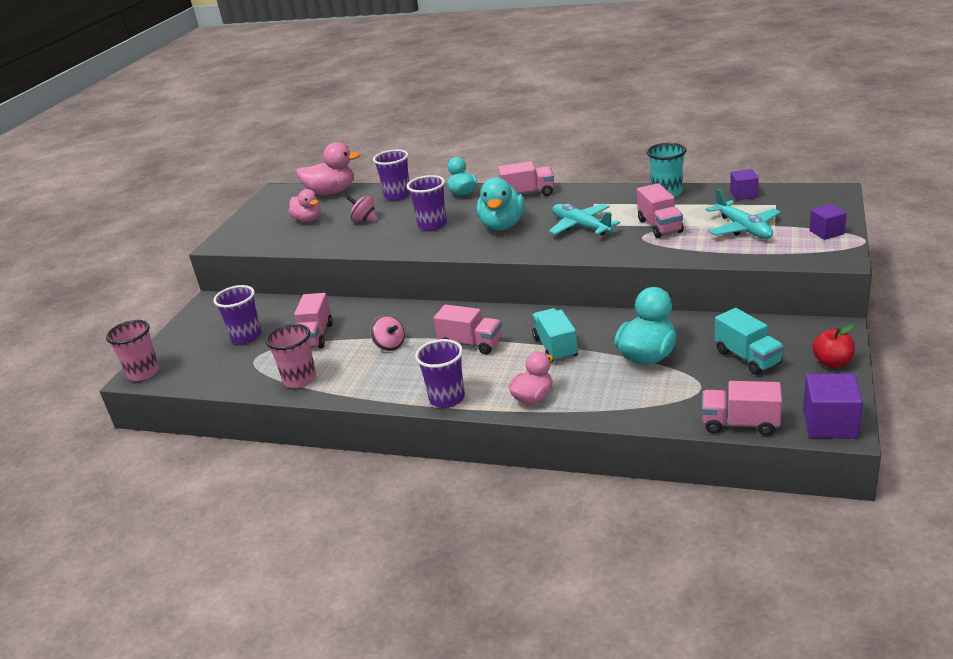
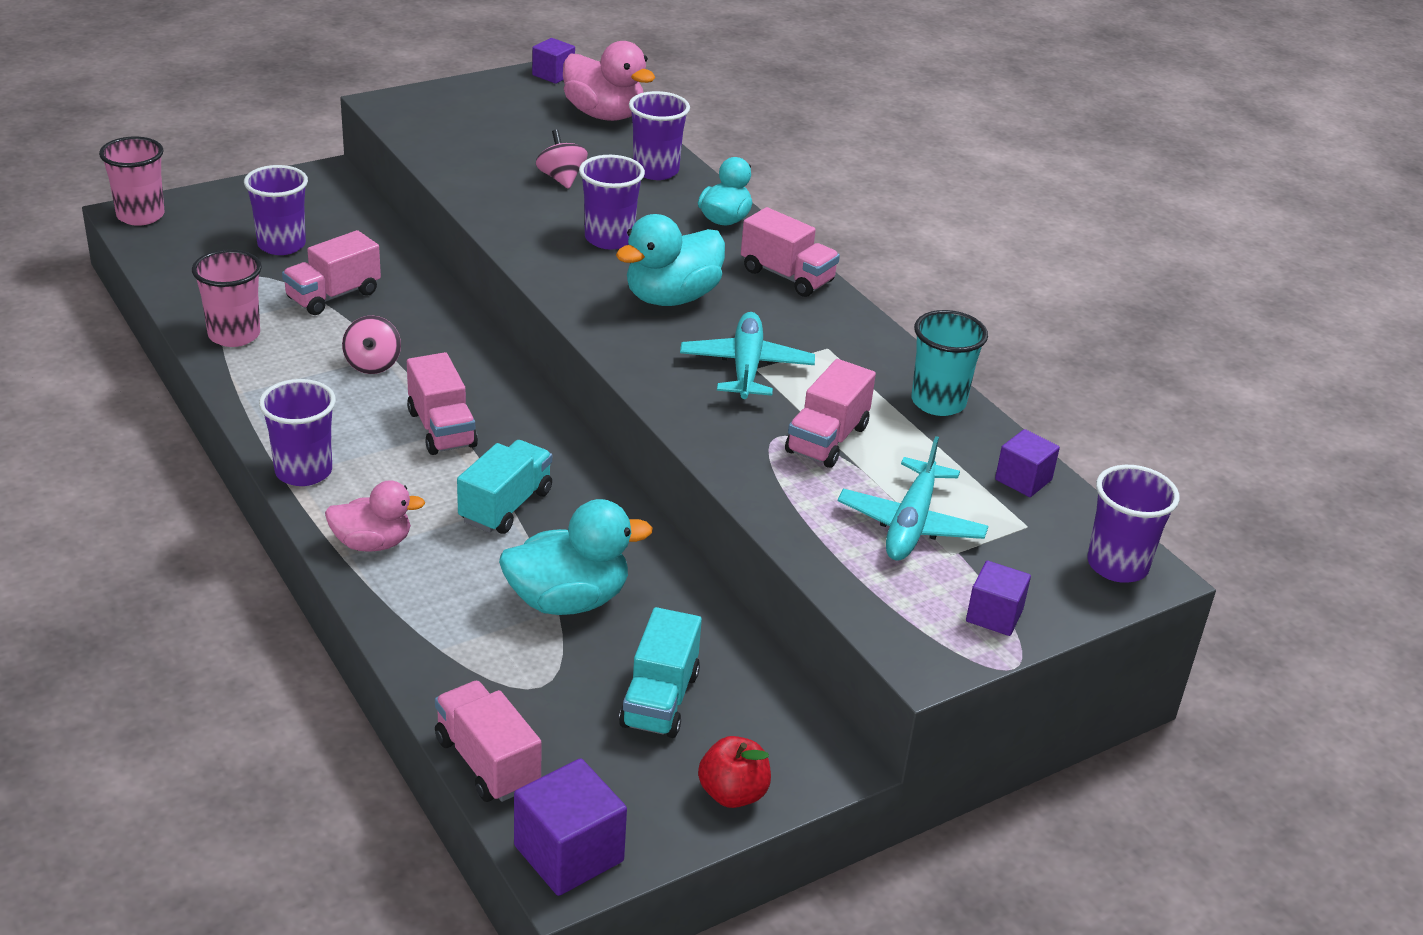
camera: 35 degrees right, 5 degrees up
pink duck [288,189,321,222] -> none
none -> purple cube [532,38,575,84]
none -> purple cup [1087,465,1180,583]

